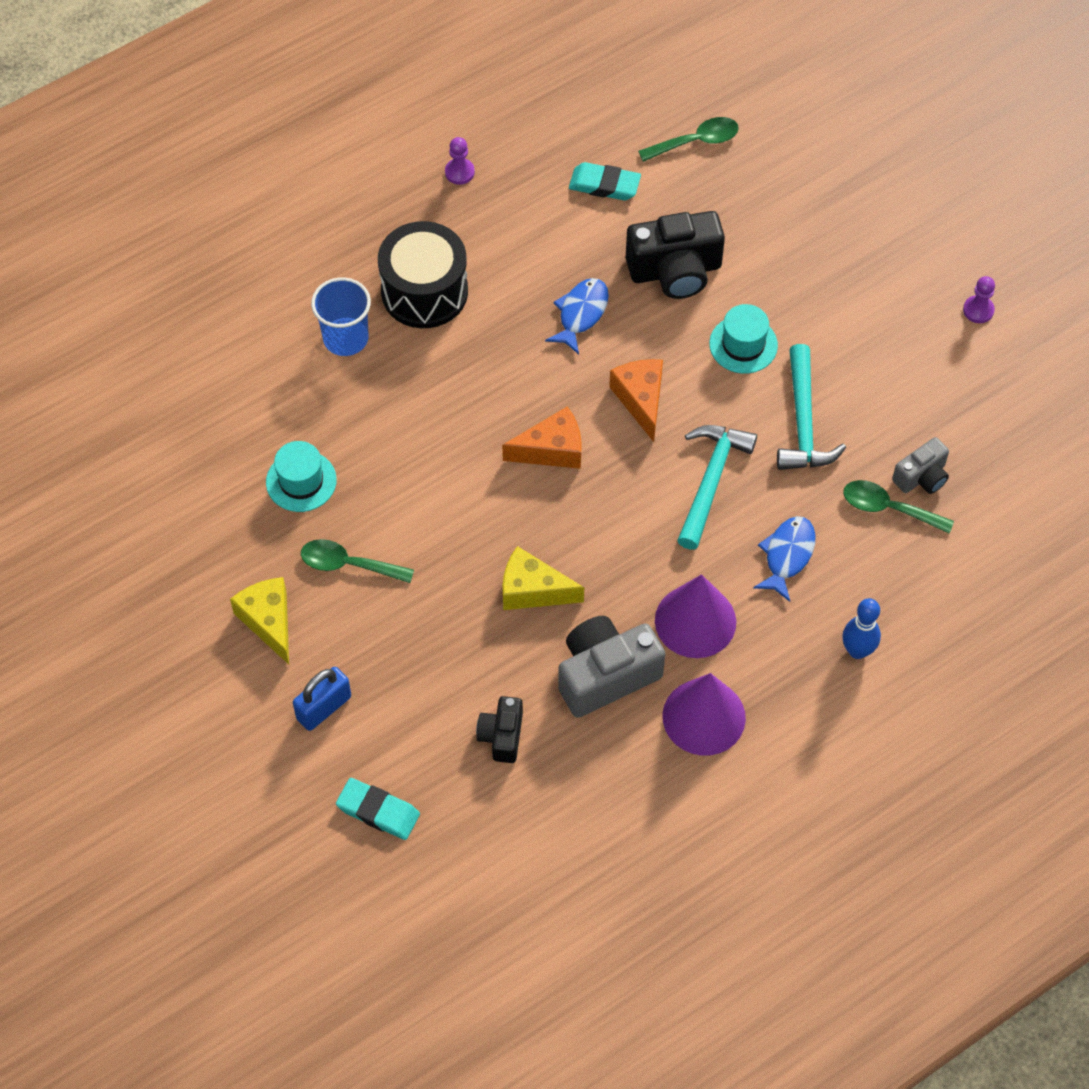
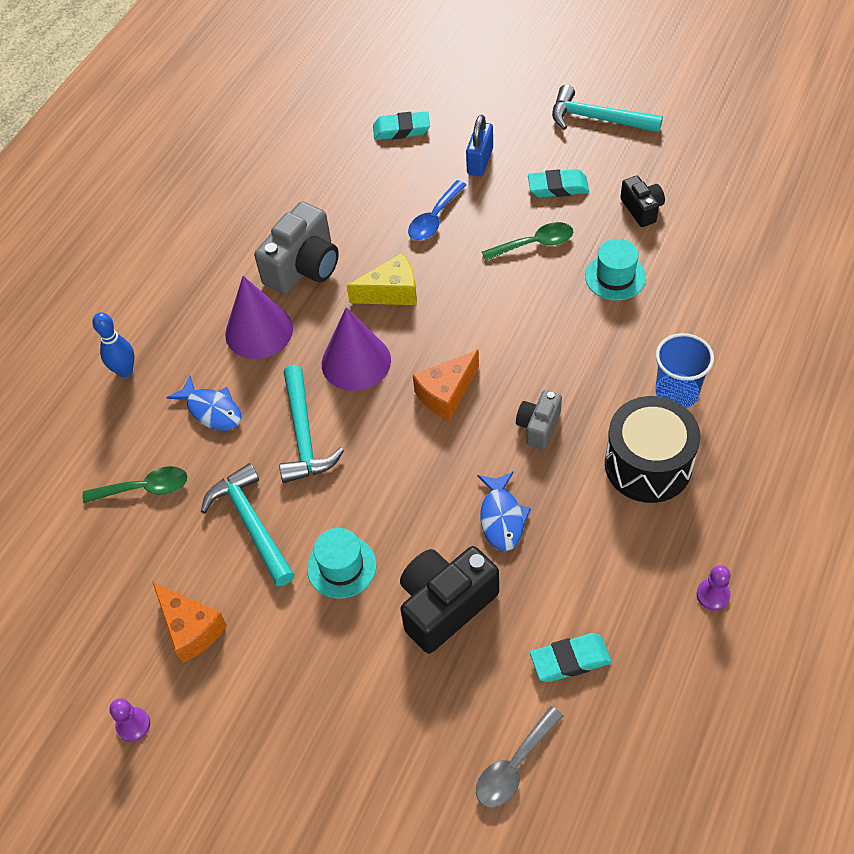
camera: 155 degrees right, 5 degrees down
yellow cheese [230,577,289,664] -> turquoise eraser [528,169,589,198]
black camera [476,696,523,763] -> black camera moved to [620,176,665,227]
orange cheese [609,359,663,442] -> orange cheese moved to [153,582,227,663]
green spoon [638,117,739,162] -> grey spoon [476,706,564,808]
purple cone [662,673,746,756] -> purple cone moved to [322,307,391,391]
blue fish [753,516,816,602] -> blue fish turned 45 degrees counterclockwise [166,375,241,431]
grey camera [892,437,949,494] -> grey camera moved to [516,390,562,450]
none -> blue spoon [408,180,466,240]
none -> turquoise hammer [552,85,663,133]

